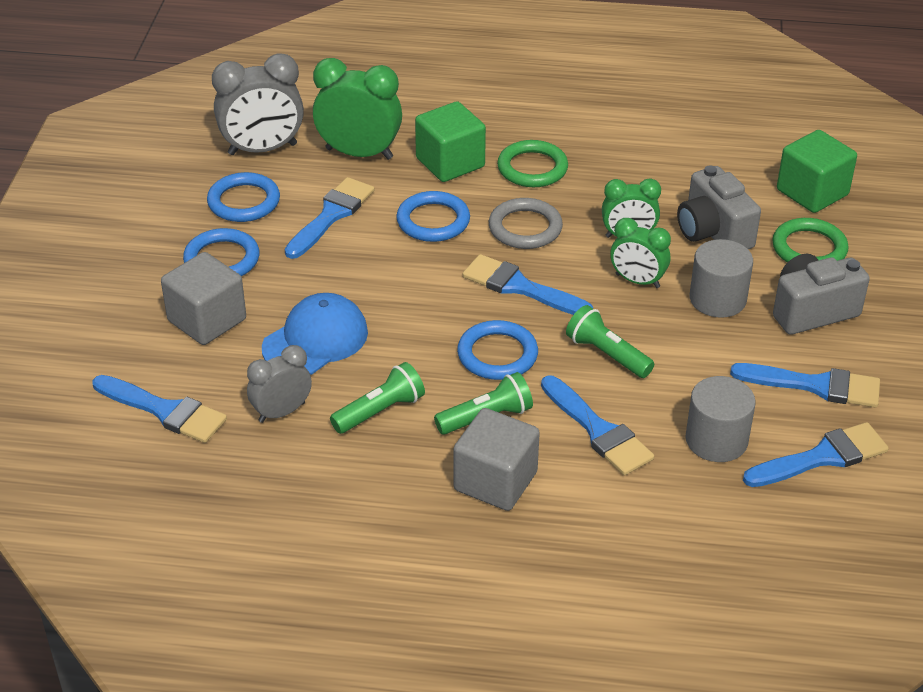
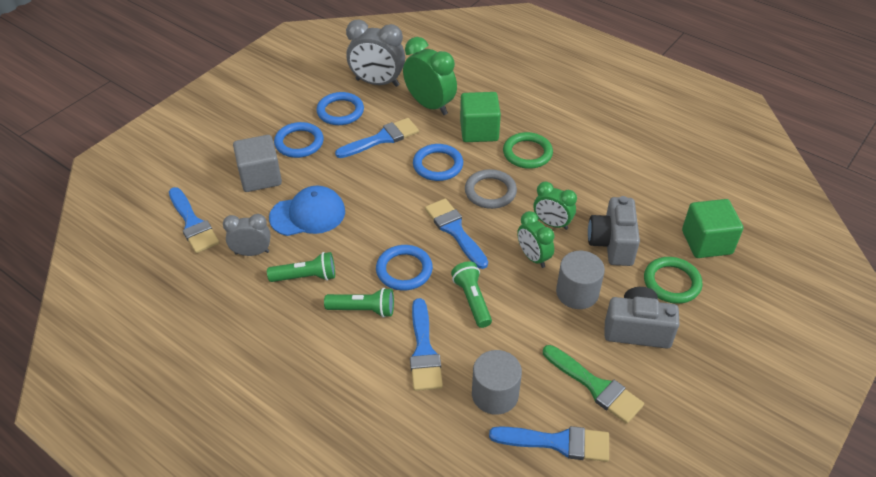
camera: 30 degrees right, 5 degrees up
grey cube [453,408,540,511] -> none
blue brush [730,363,880,408] -> green brush [543,345,644,424]

